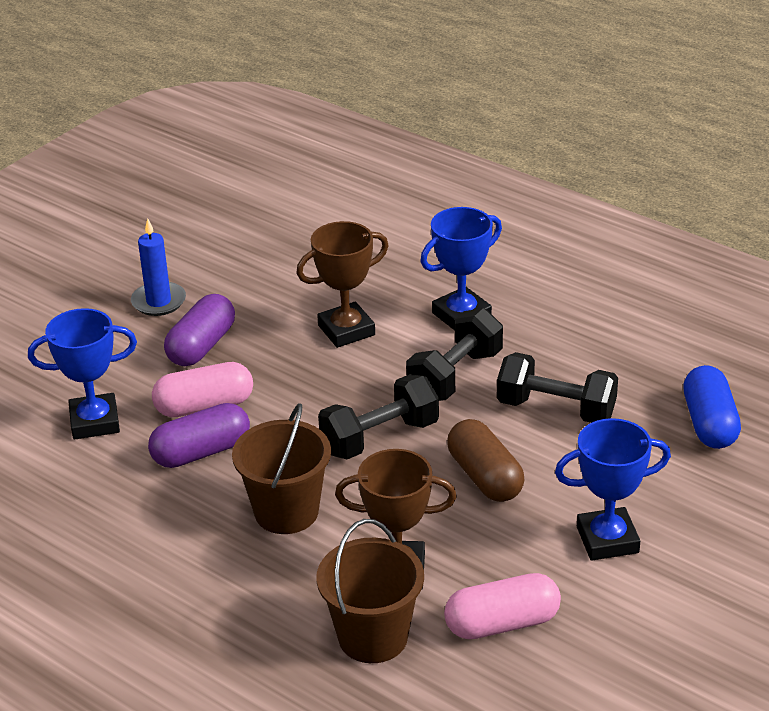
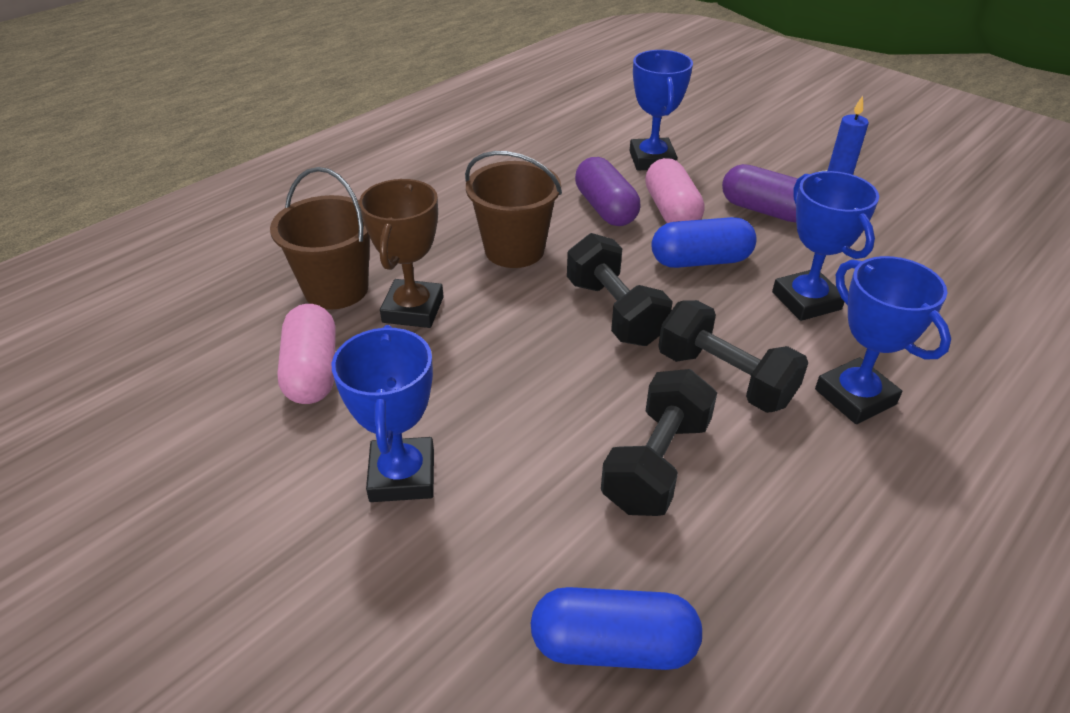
camera: 95 degrees right, 5 degrees up
brown trophy [296,221,389,348] -> blue trophy [772,171,879,321]
brown capsule [447,419,524,502] -> none
none -> blue capsule [651,217,757,268]

